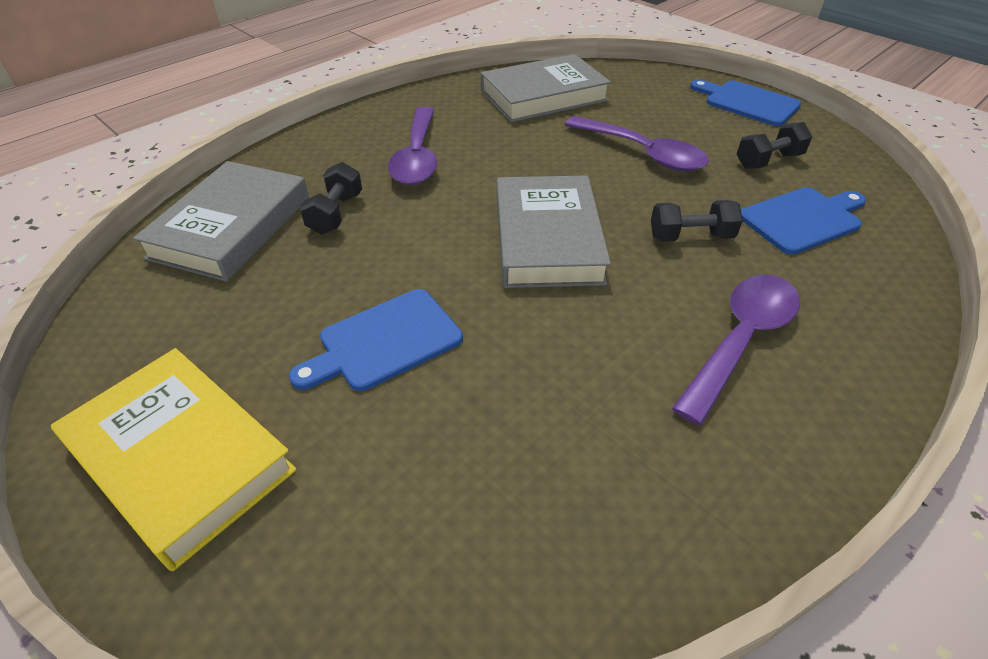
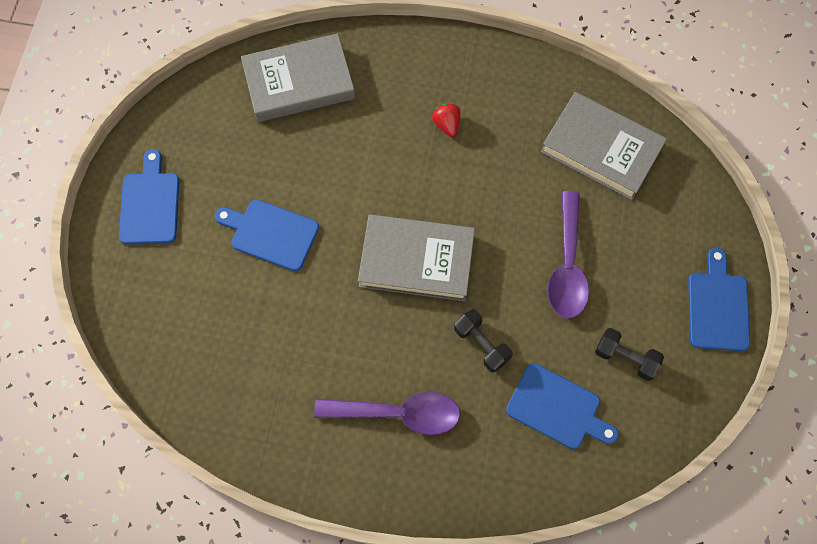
camera: 55 degrees right, 25 degrees up
yellow book [51,348,297,571] -> blue cutting board [119,149,179,245]
black dumbbell [300,162,362,234] -> none
purple spoon [388,107,437,185] -> red strawberry [432,103,461,137]
grey book [497,175,611,288] -> grey book turned 45 degrees clockwise [358,214,475,301]

